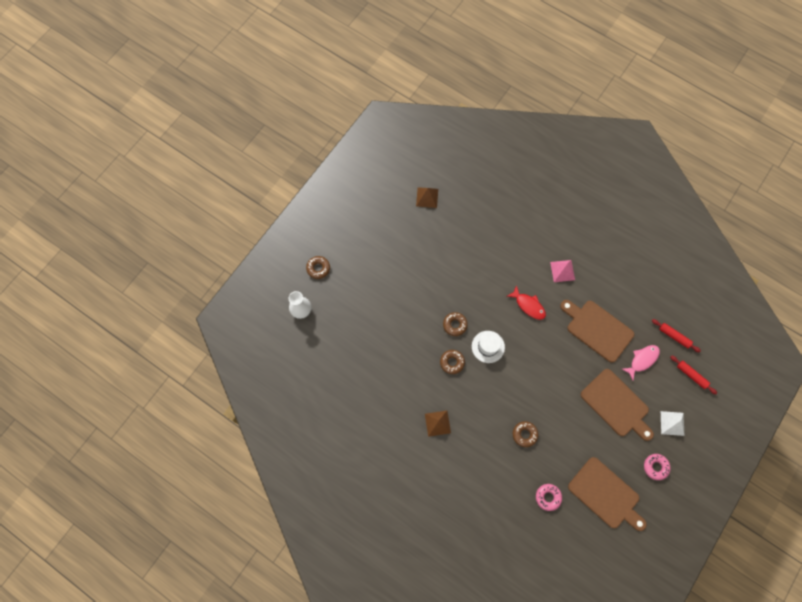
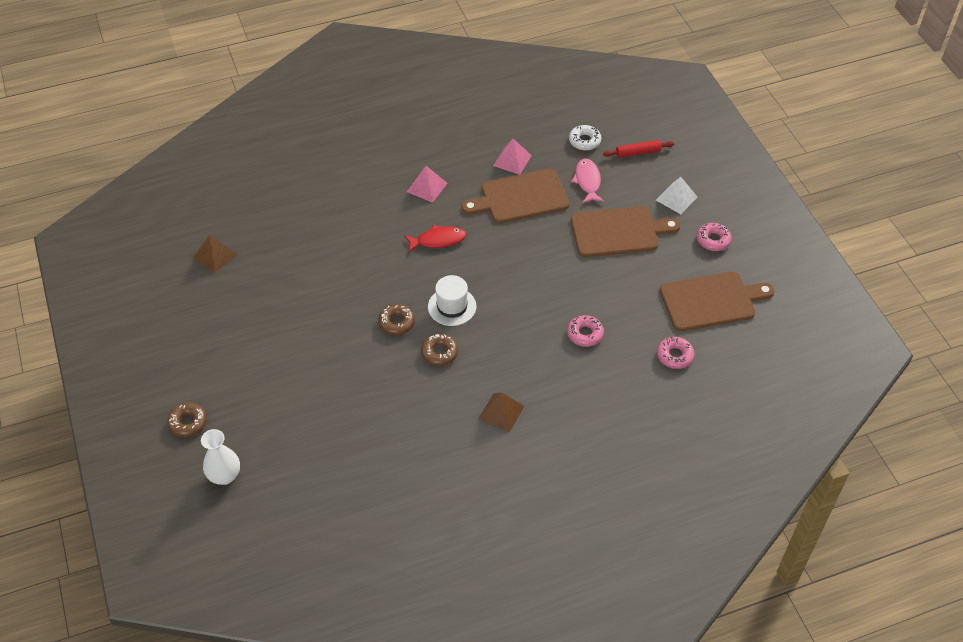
camera: 55 degrees left, 20 degrees down
brown donut [513,421,538,447] -> pink donut [567,315,604,347]
red rolling pin [652,319,701,352] -> white donut [569,125,601,150]
none -> pink pyramid [493,139,532,175]

